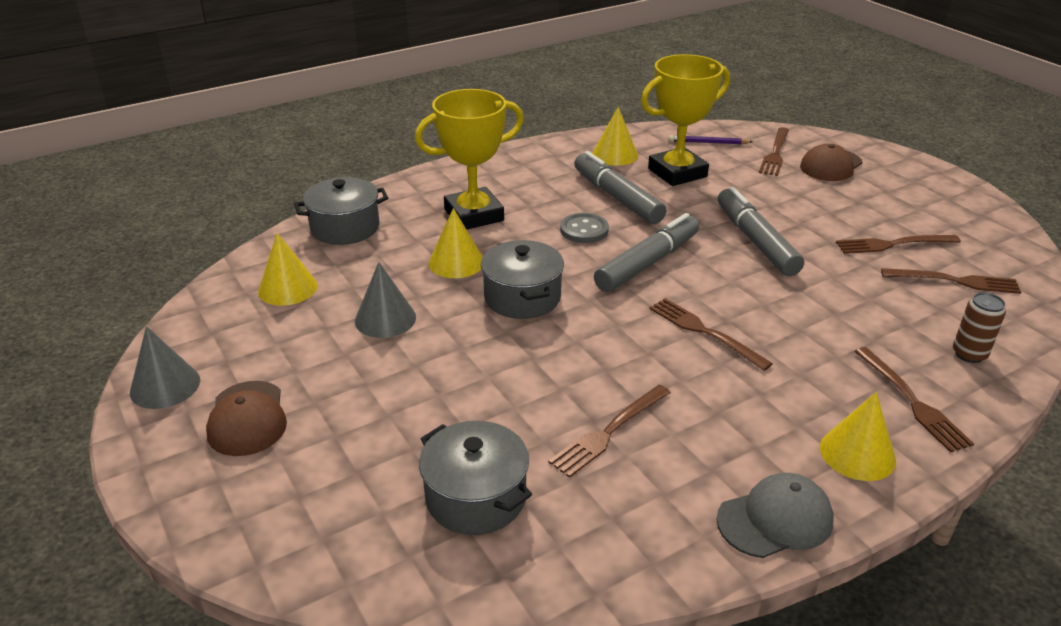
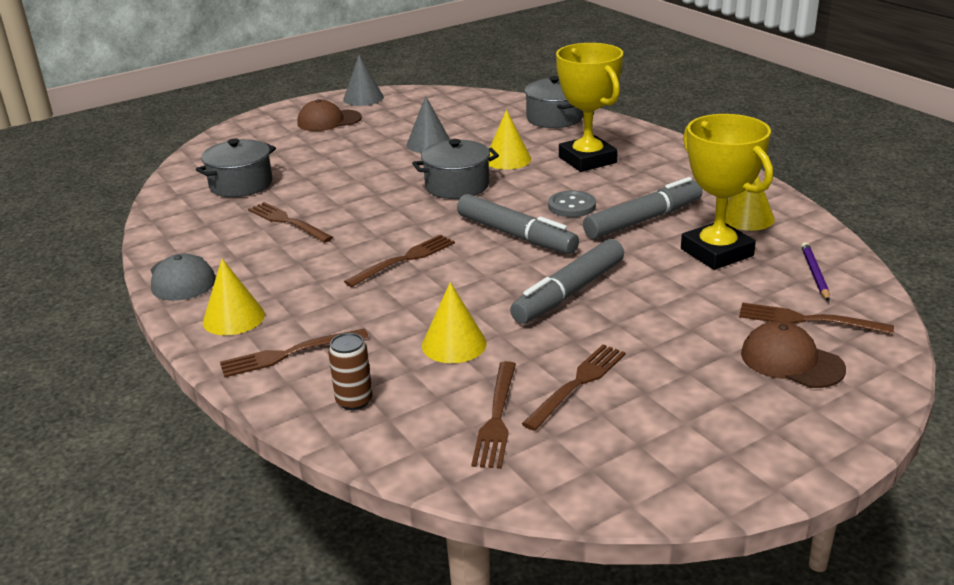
camera: 90 degrees right, 5 degrees down
yellow cone [258,233,318,306] -> yellow cone moved to [422,282,487,363]
grey marker [718,187,804,276] -> grey marker turned 150 degrees clockwise [510,239,624,324]
brown fork [836,235,961,254] -> brown fork turned 45 degrees clockwise [522,344,626,431]

